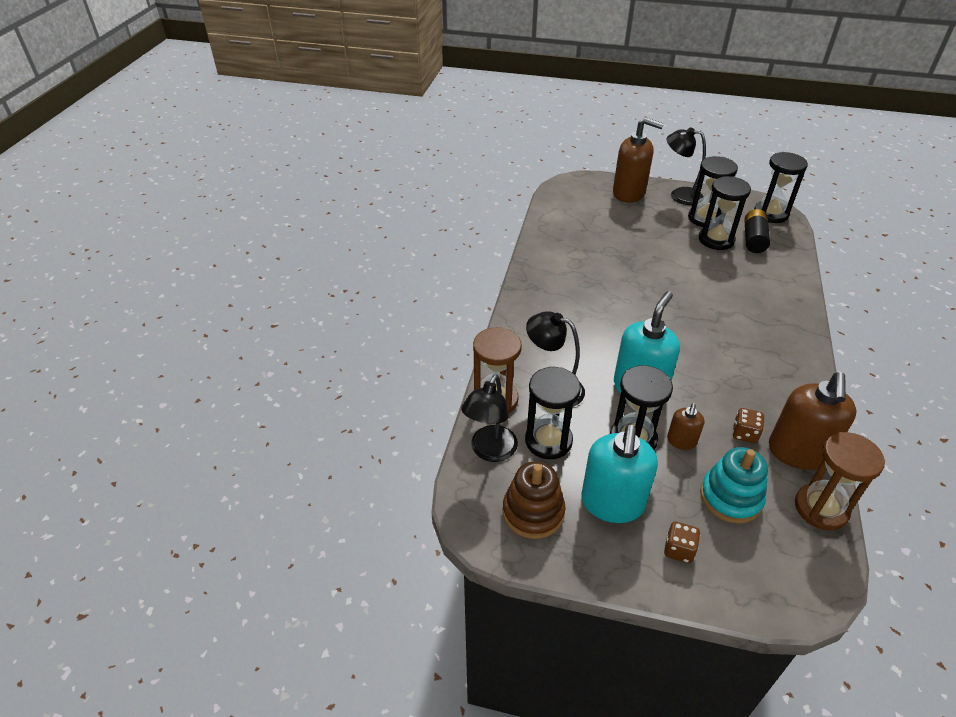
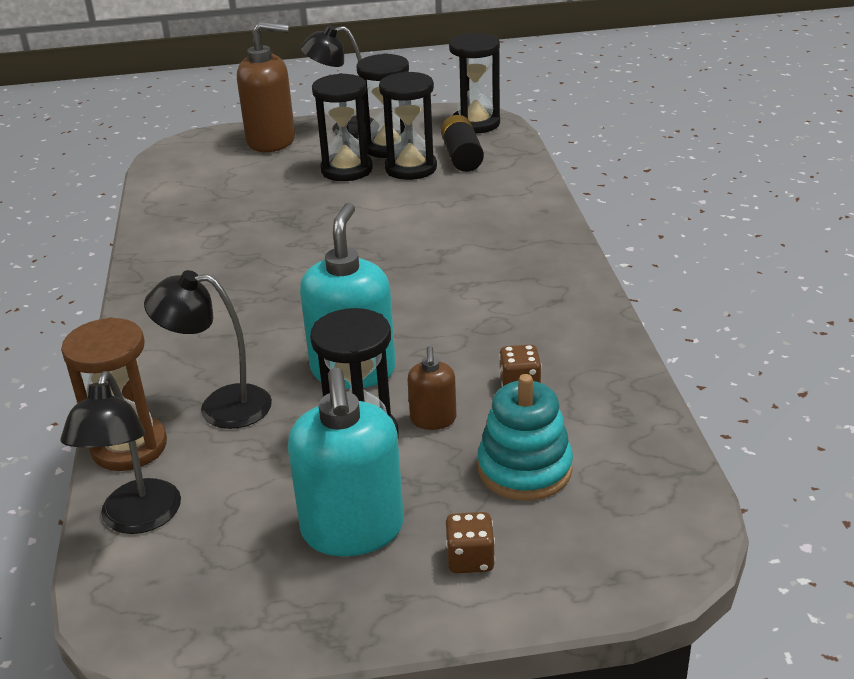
camera: 20 degrees left, 10 degrees down
brown stacking toy [502,461,566,539] -> none
black hourglass [525,367,581,459] -> black hourglass moved to [312,73,373,181]
brown soap dispenser [769,372,857,470] -> none
brown hourglass [795,432,885,530] -> none

